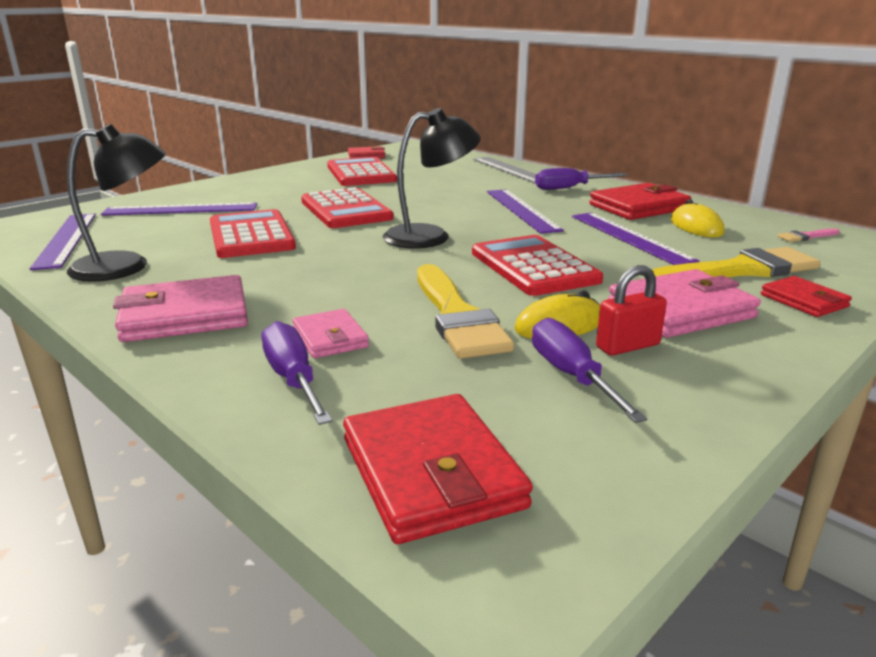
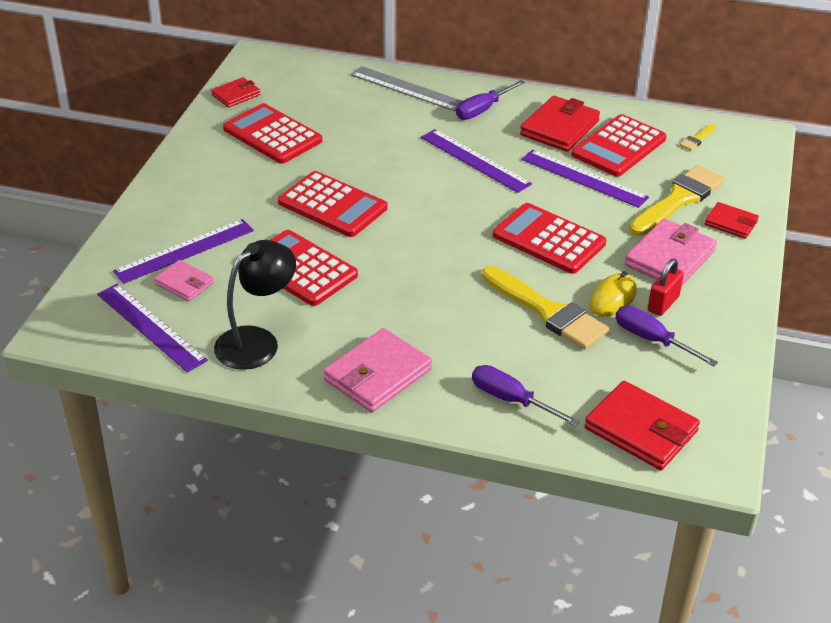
camera: 30 degrees left, 15 degrees up
pink wallet [292,309,369,358] -> pink wallet moved to [154,260,214,301]
black lamp [383,108,481,249] -> none
yellow mouse [671,199,725,237] -> red calculator [571,114,667,177]
pink brush [777,228,840,242] -> yellow brush [680,124,716,150]

